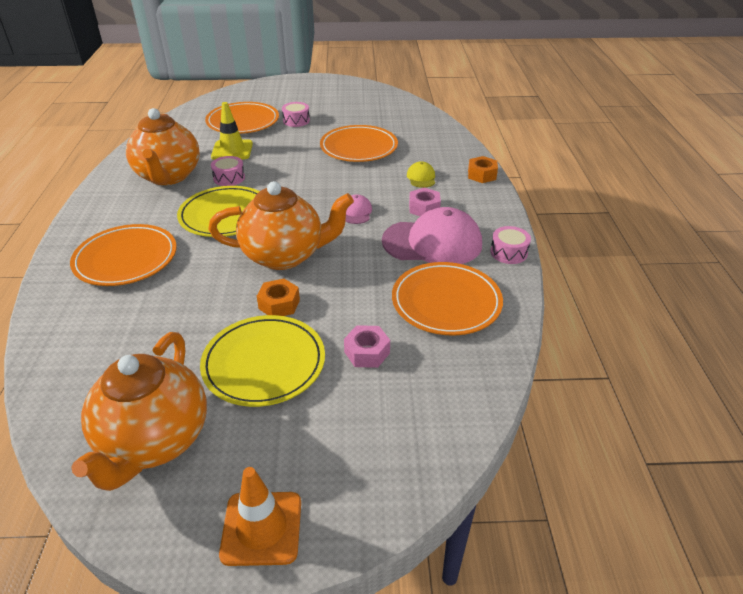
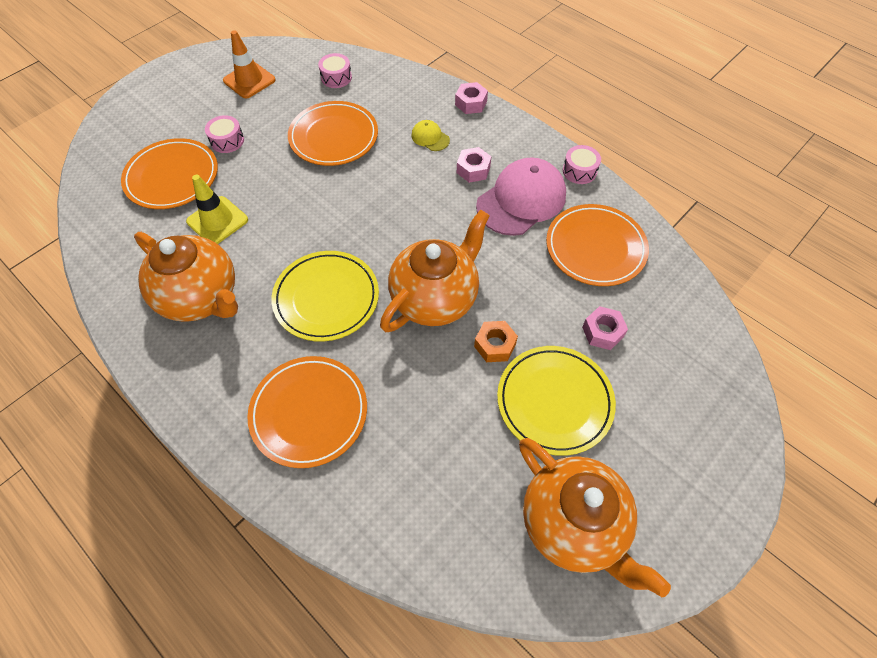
camera: 45 degrees left, 20 degrees up
pink drum [211,156,245,186] -> pink drum moved to [318,53,352,88]
orange traffic cone [219,467,301,566] -> orange traffic cone moved to [223,30,276,98]
pink cap [345,194,372,224] -> none
orange nut [468,156,498,183] -> pink nut [455,82,488,114]

